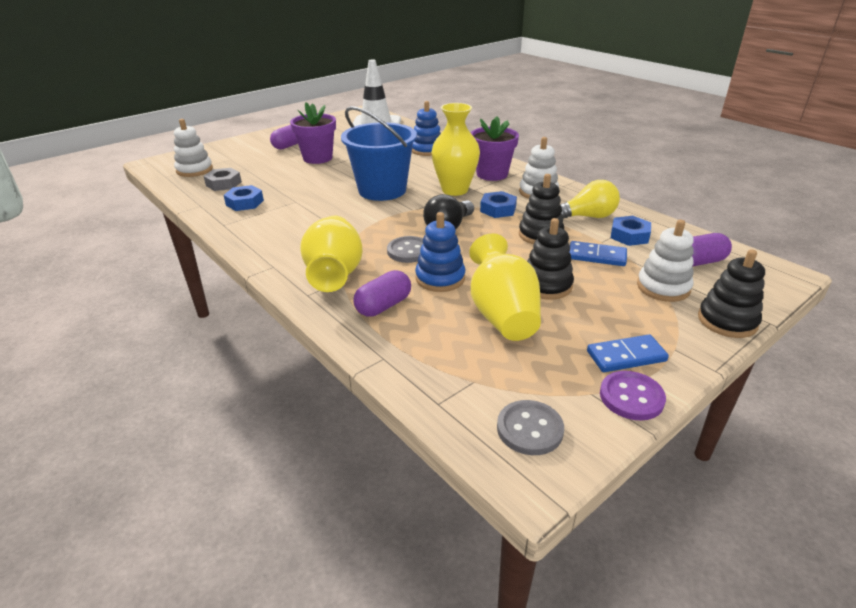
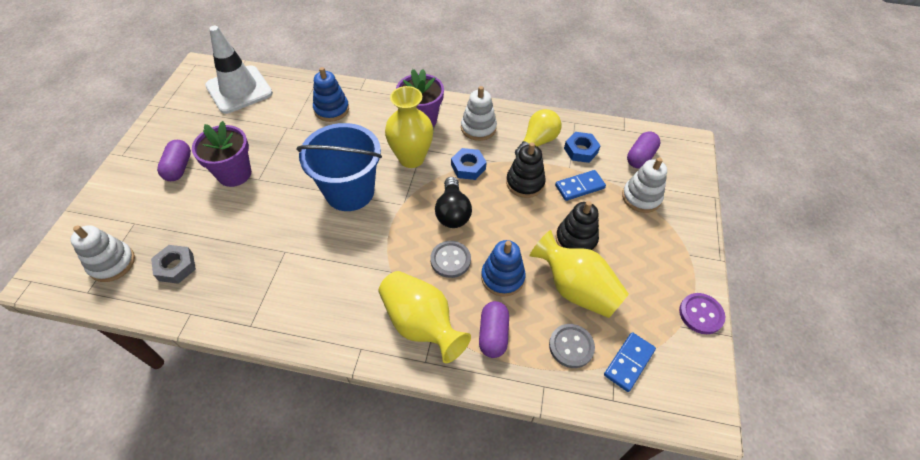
camera: 40 degrees left, 20 degrees up
blue nut [224,185,264,211] -> none
grey button [497,400,564,455] -> grey button moved to [549,324,595,368]
blue domino [587,335,669,372] -> blue domino moved to [604,332,656,392]
black stacking toy [698,249,765,338] -> none

